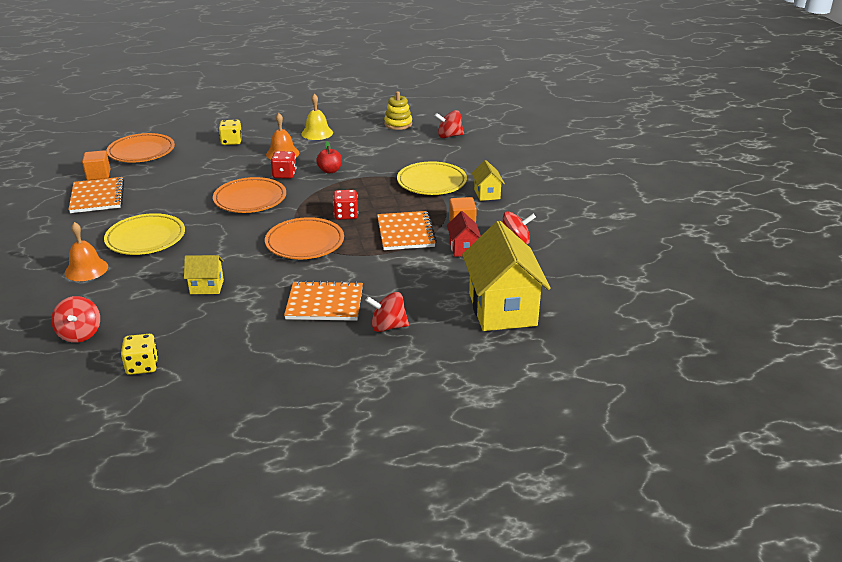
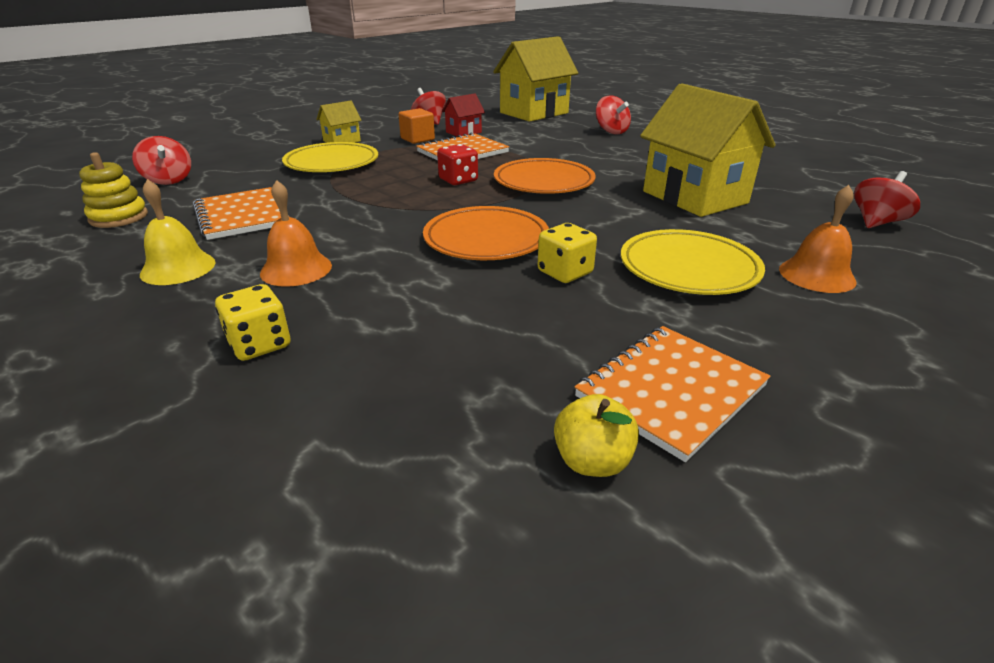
camera: 120 degrees left, 0 degrees up
orange cube [82,150,110,180] -> yellow apple [554,394,639,477]
orange plate [106,133,175,162] -> none
yellow dice [121,334,158,375] -> yellow dice moved to [538,223,597,283]
yellow house [184,255,224,294] -> yellow house [640,83,776,217], size x2.12
red dice [271,151,297,179] -> none
orange notebook [284,281,363,321] -> orange notebook moved to [193,187,289,240]
red apple [316,141,342,173] -> none

